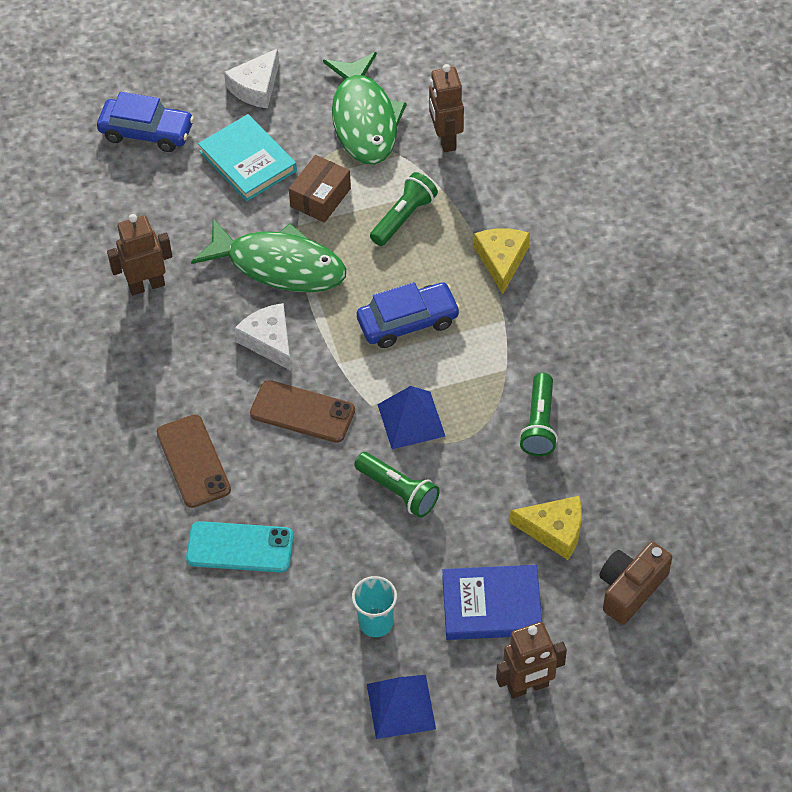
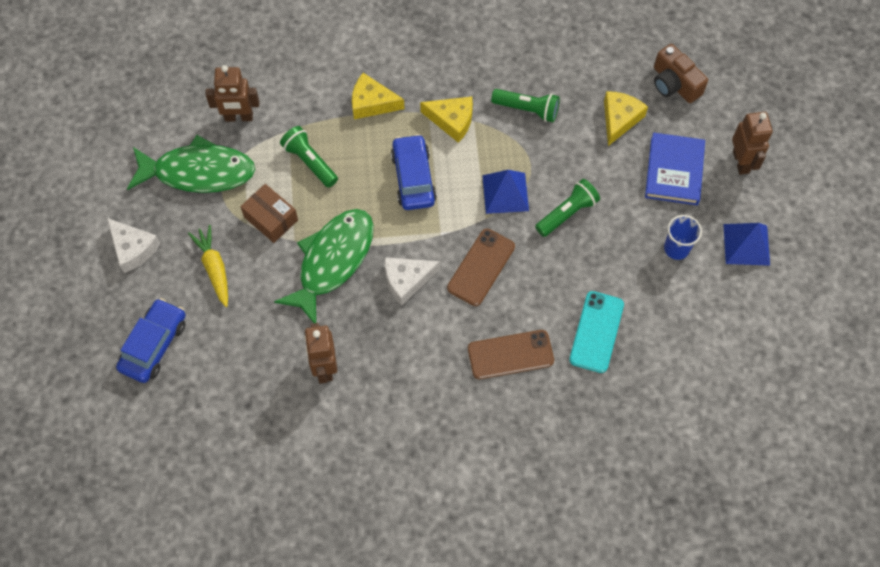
camera: 80 degrees left, 10 degrees up
turquoise book [198,114,297,201] -> yellow carrot [188,225,228,307]
turquoise cup [352,576,397,637] -> blue cup [664,215,702,260]
none -> yellow cheese [420,97,473,143]

